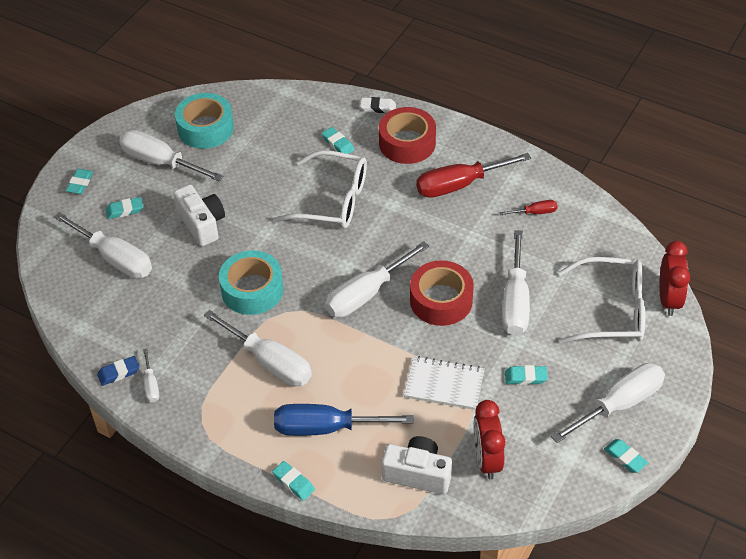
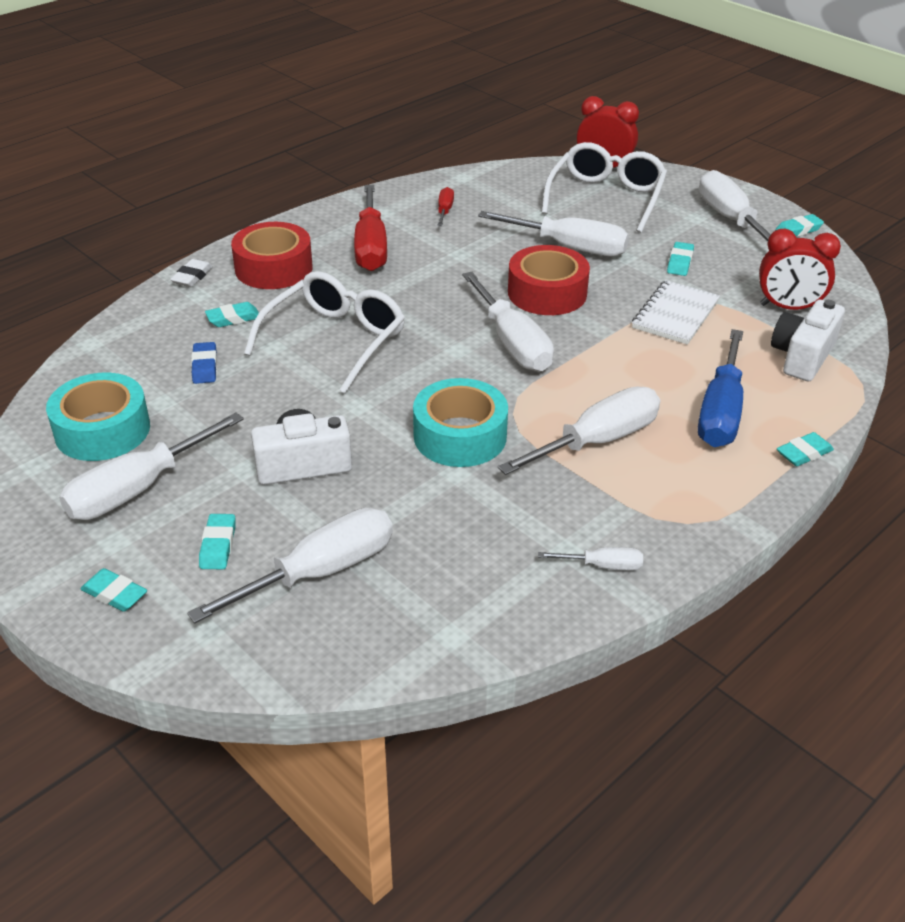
camera: 75 degrees left, 10 degrees down
blue eraser [97,356,139,386] -> blue eraser moved to [191,342,217,384]

